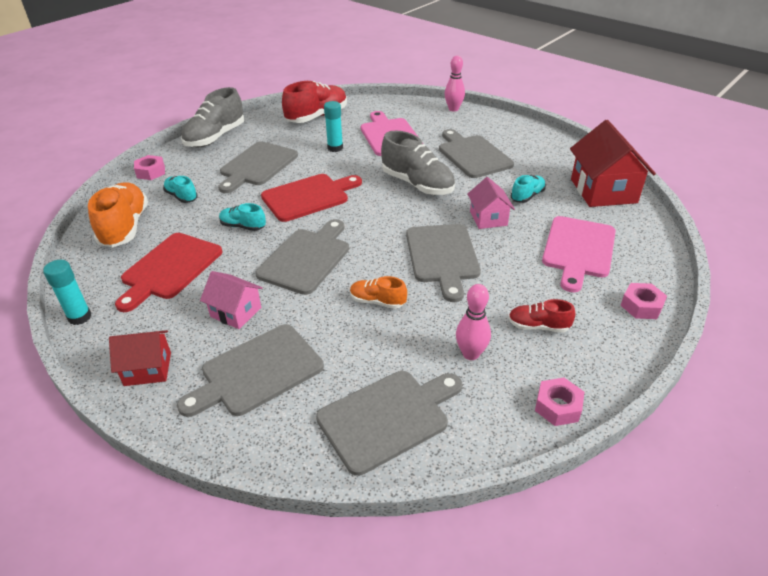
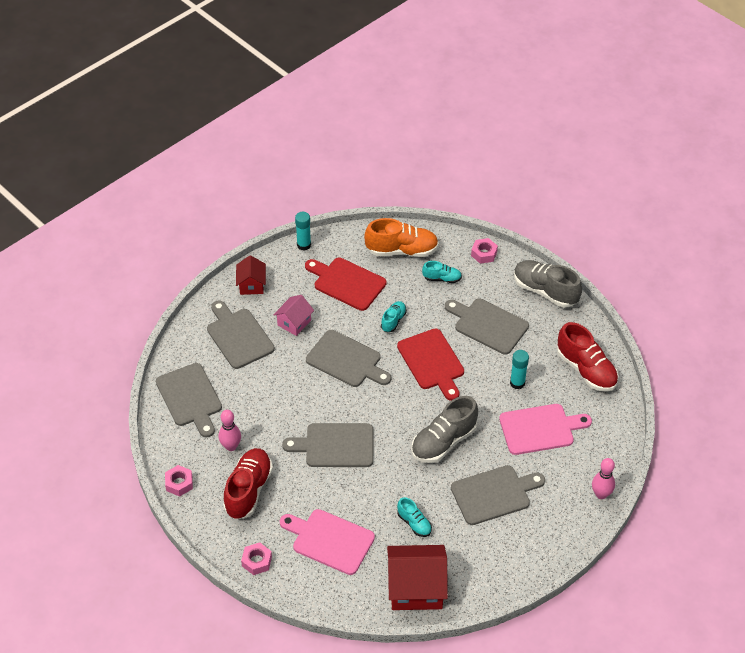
camera: 95 degrees right, 10 degrees up
turquoise shoe [163,176,198,203] -> turquoise shoe turned 45 degrees clockwise [422,261,462,283]
orange shoe [350,276,407,309] -> none
pink house [468,177,515,229] -> none
red shoe [508,299,575,333] -> red shoe [223,448,273,519], size x1.88

